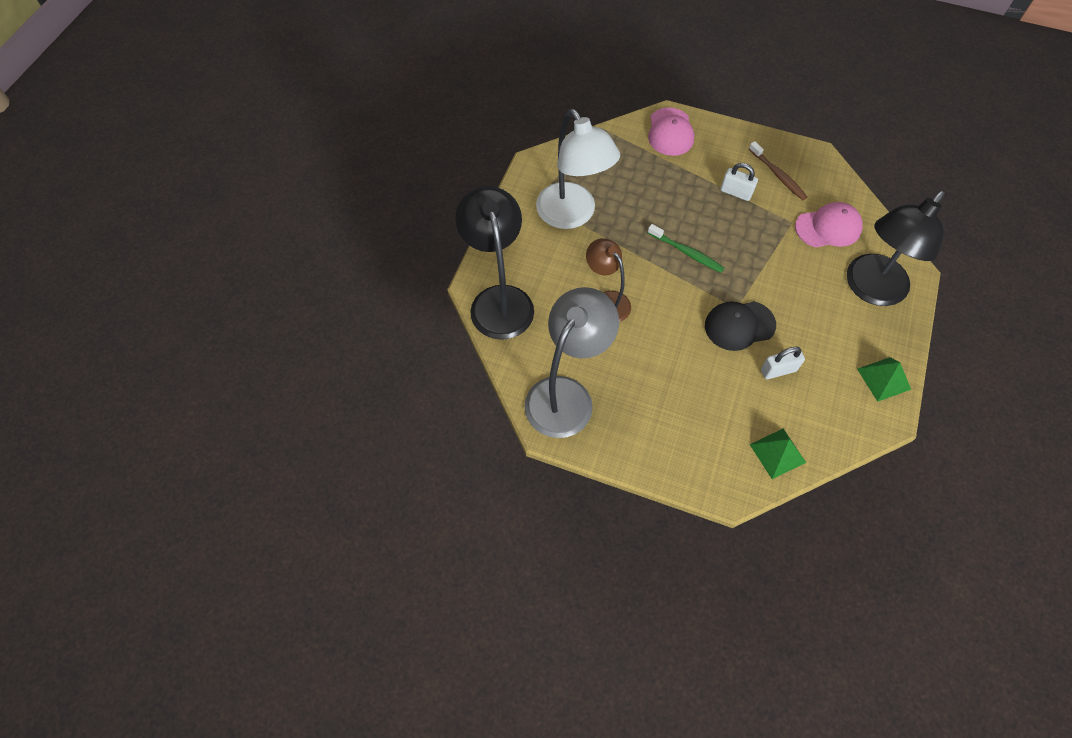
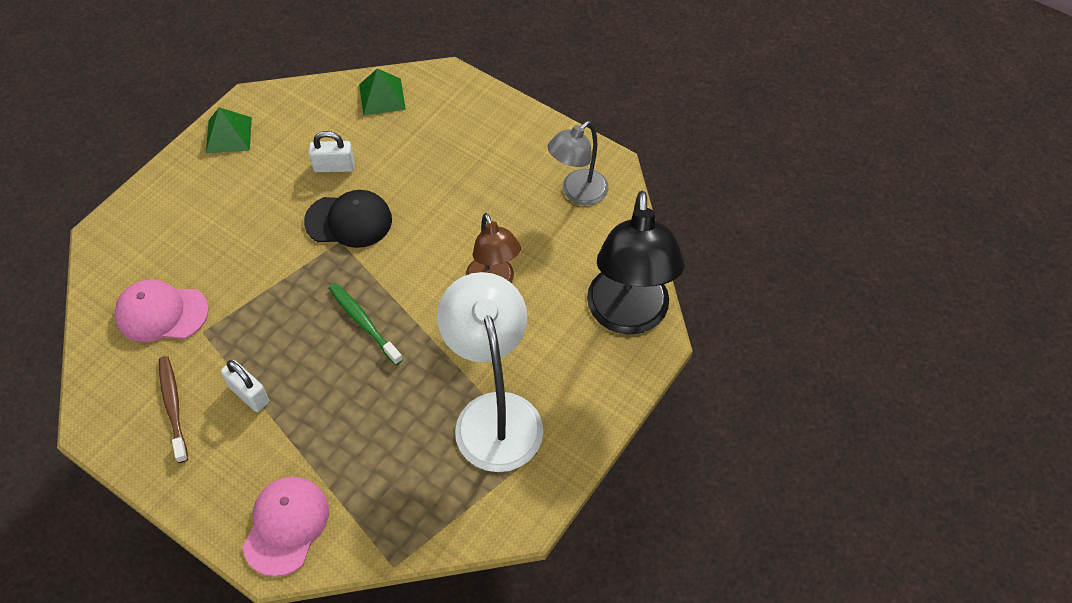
camera: 165 degrees left, 5 degrees down
grey lamp [524,287,619,438] -> grey lamp [548,121,609,205], size x0.60
black lamp [847,191,945,306] -> none

